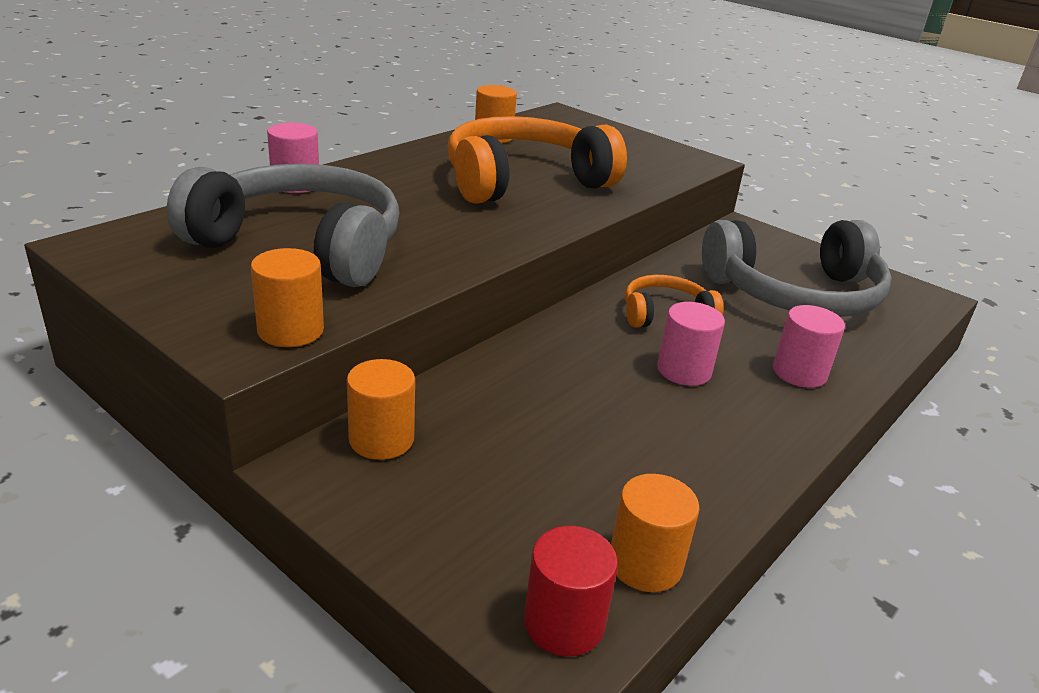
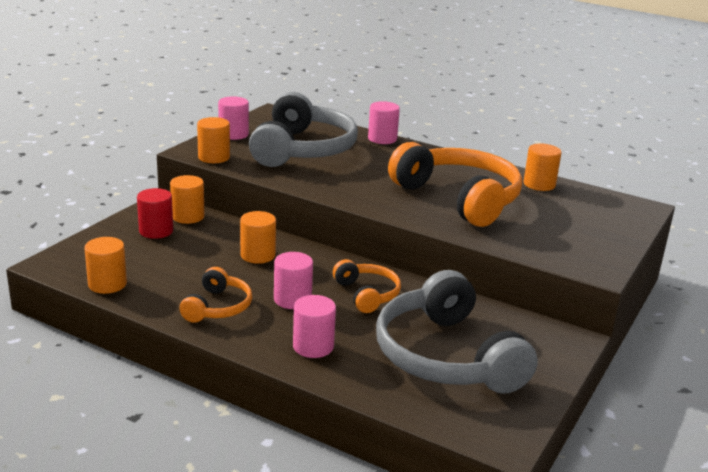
camera: 80 degrees right, 5 degrees down
red cylinder [524,526,618,656] -> red cylinder moved to [137,188,173,239]
none -> orange headphones [180,267,252,323]
none -> pink cylinder [218,96,249,140]
none -> orange cylinder [240,211,276,264]

